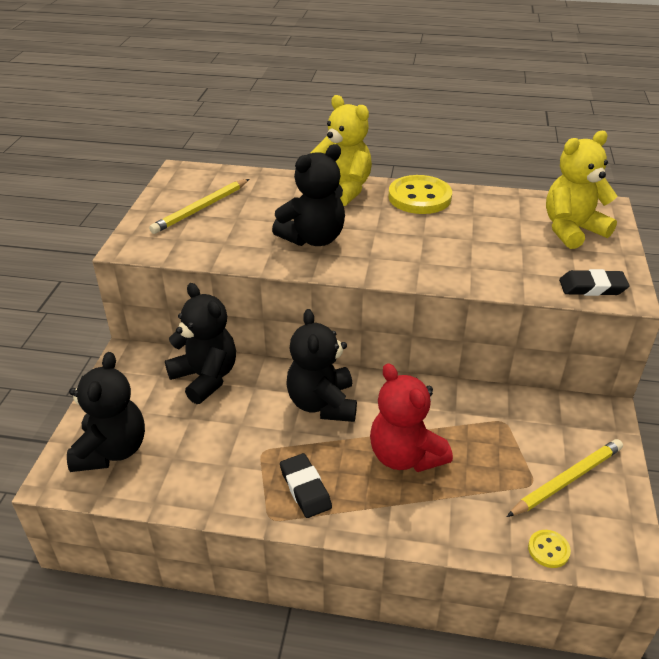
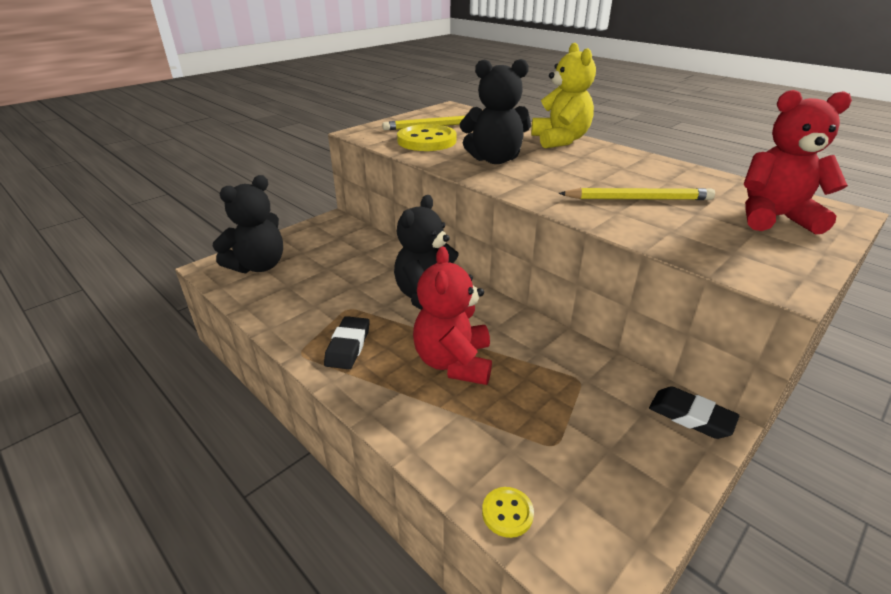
camera: 35 degrees right, 5 degrees down
black teddy bear [165,283,236,404] -> none
yellow button [388,175,452,214] -> yellow button moved to [397,124,457,151]
yellow pencil [507,439,623,517] -> yellow pencil moved to [558,188,715,200]
yellow teddy bear [546,131,618,249] -> red teddy bear [744,90,852,234]
black eraser [559,269,630,296] -> black eraser moved to [649,386,739,439]

